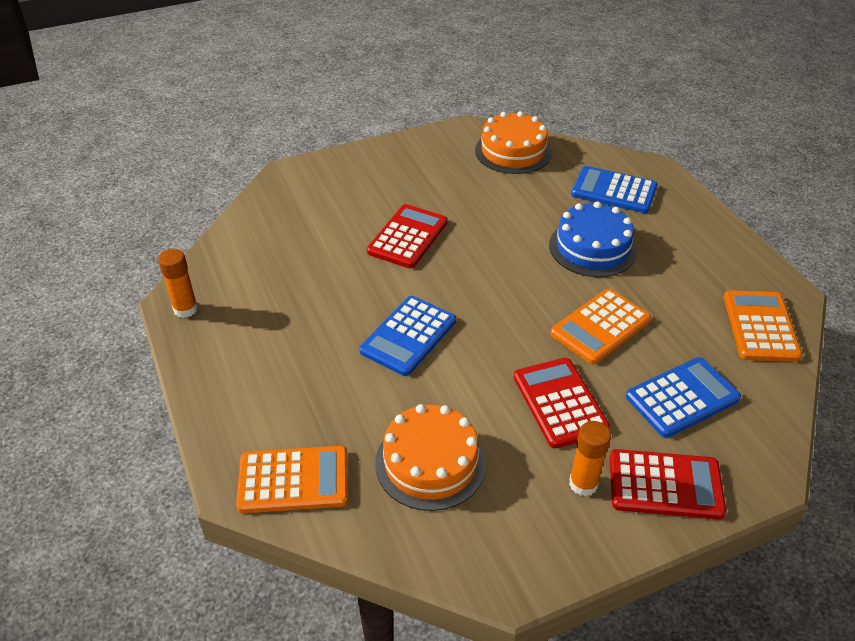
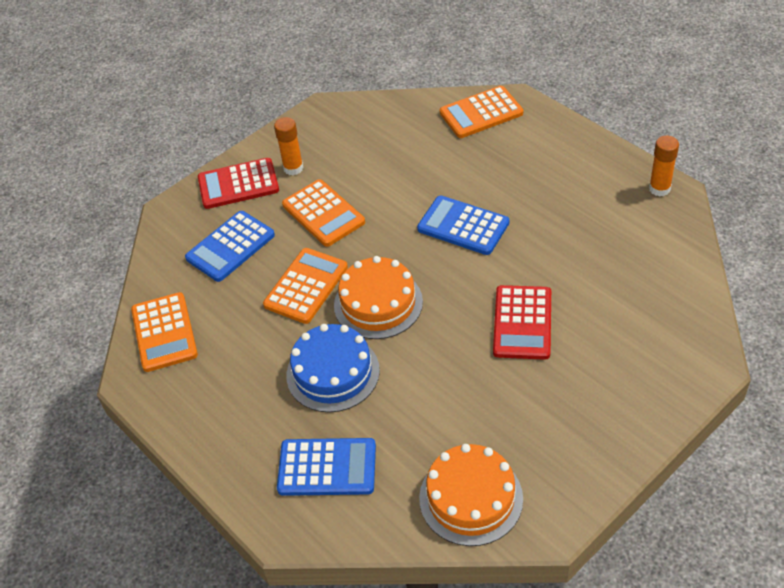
camera: 165 degrees right, 5 degrees up
blue calculator [359,296,456,376] -> blue calculator turned 75 degrees counterclockwise [417,195,509,255]
orange cake [375,404,486,511] -> orange cake moved to [334,256,423,339]
red calculator [514,358,610,448] -> orange calculator [282,179,365,247]

